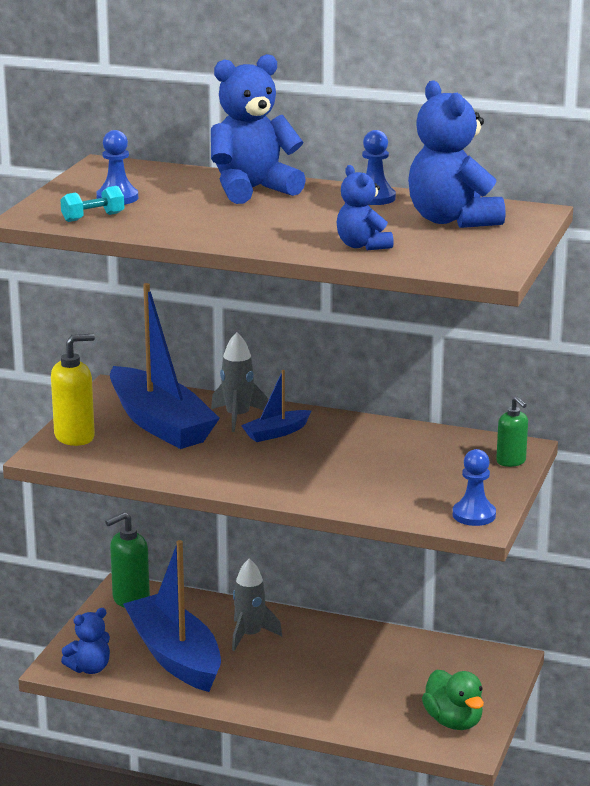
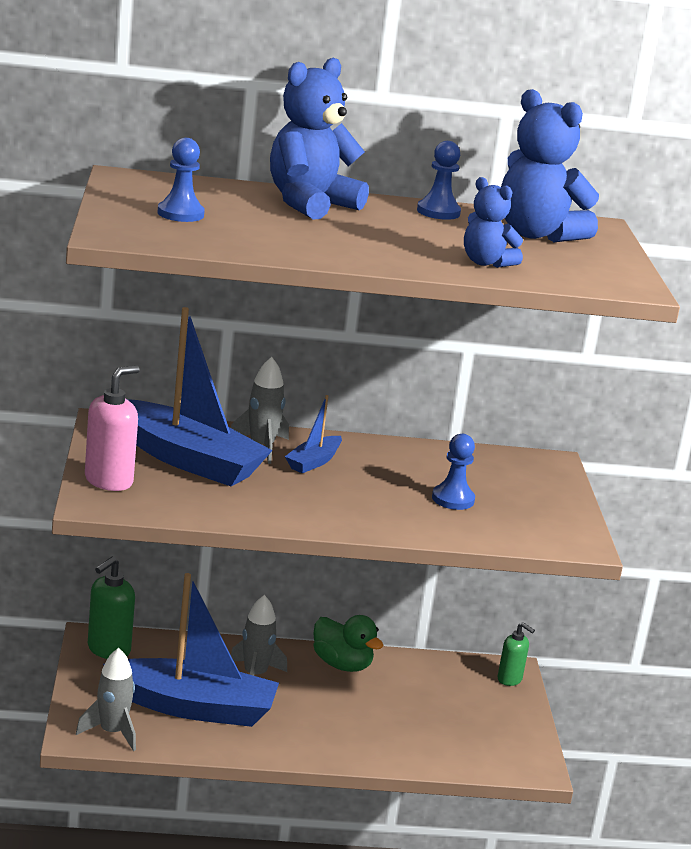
camera: 25 degrees left, 0 degrees up
yellow soap dispenser [51,334,95,446] -> pink soap dispenser [85,365,140,491]
turquoise dumbbell [60,186,124,222] -> none
blue teddy bear [61,608,110,674] -> grey rocket [76,648,136,751]
blue boat [123,540,221,692] -> blue boat turned 150 degrees clockwise [103,573,279,727]
green duck [422,669,484,730] -> green duck moved to [313,615,384,672]
blue pawn [453,449,496,526] -> blue pawn moved to [432,434,475,510]
green soap dispenser [496,396,528,467] -> green soap dispenser moved to [497,622,535,686]

